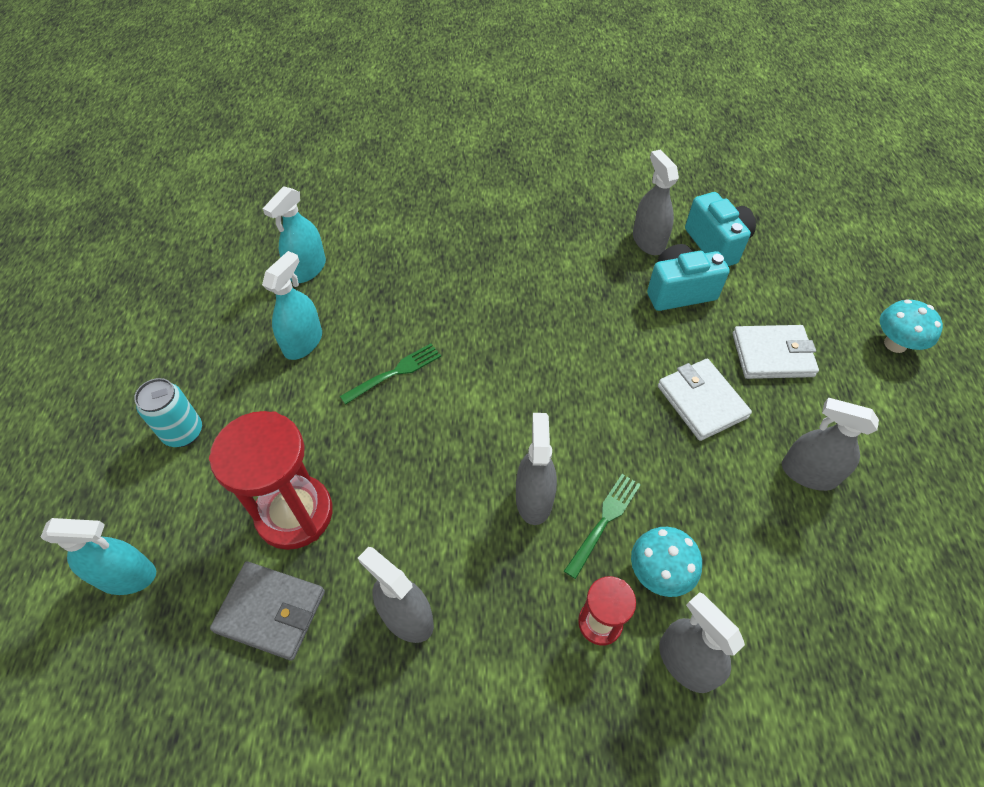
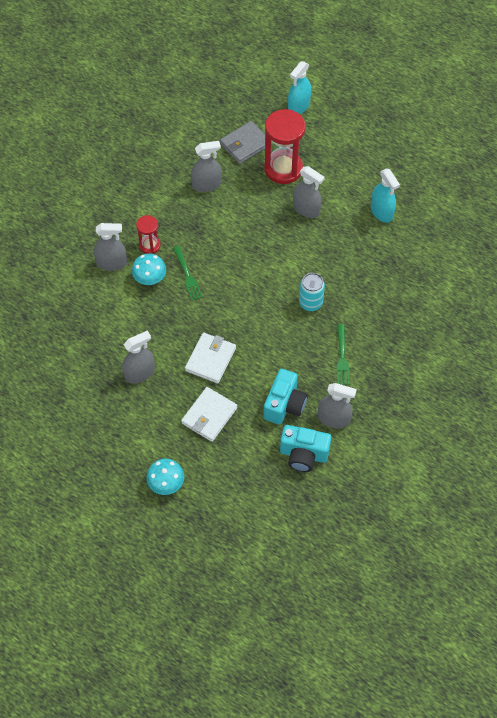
camera: 125 degrees right, 5 degrees up
turquoise can [134,378,202,447] -> turquoise can moved to [299,273,325,311]
turquoise spray bottle [263,186,326,283] -> none
green fork [340,343,441,405] -> green fork moved to [337,324,350,385]
grey spray bottle [516,413,557,525] -> grey spray bottle moved to [293,166,325,218]
white wallet [658,359,752,441] -> white wallet turned 75 degrees counterclockwise [185,333,236,384]

